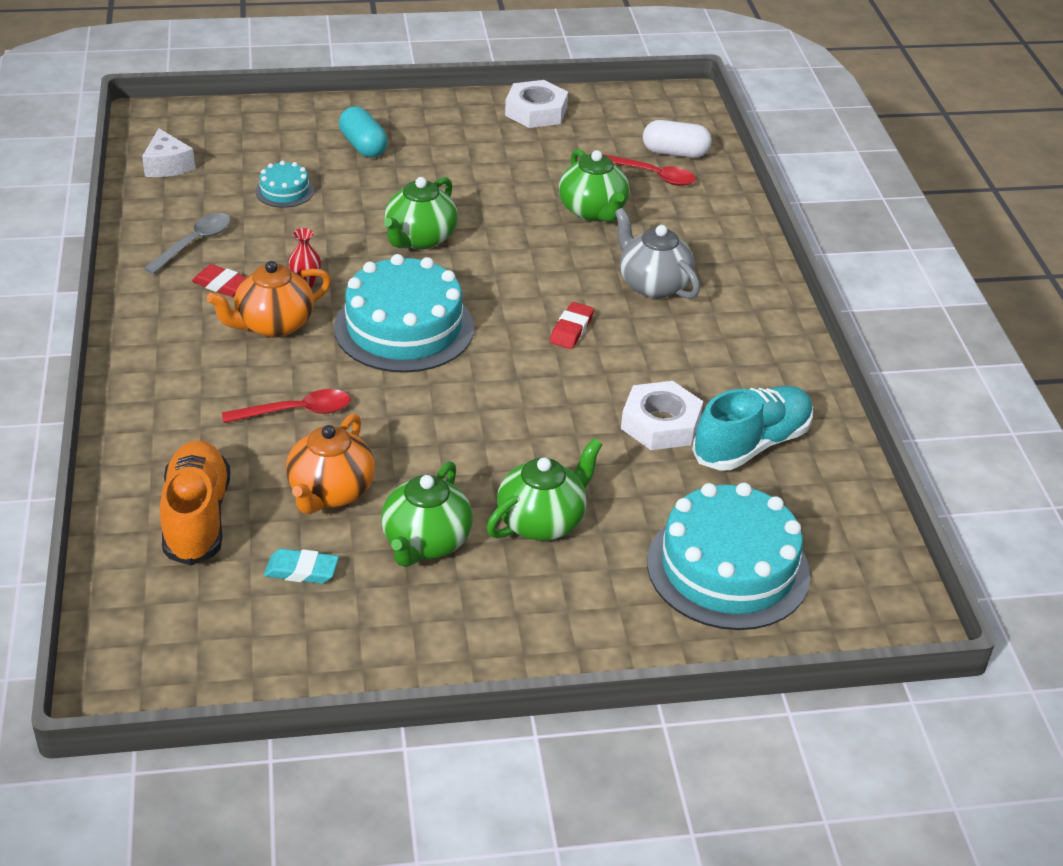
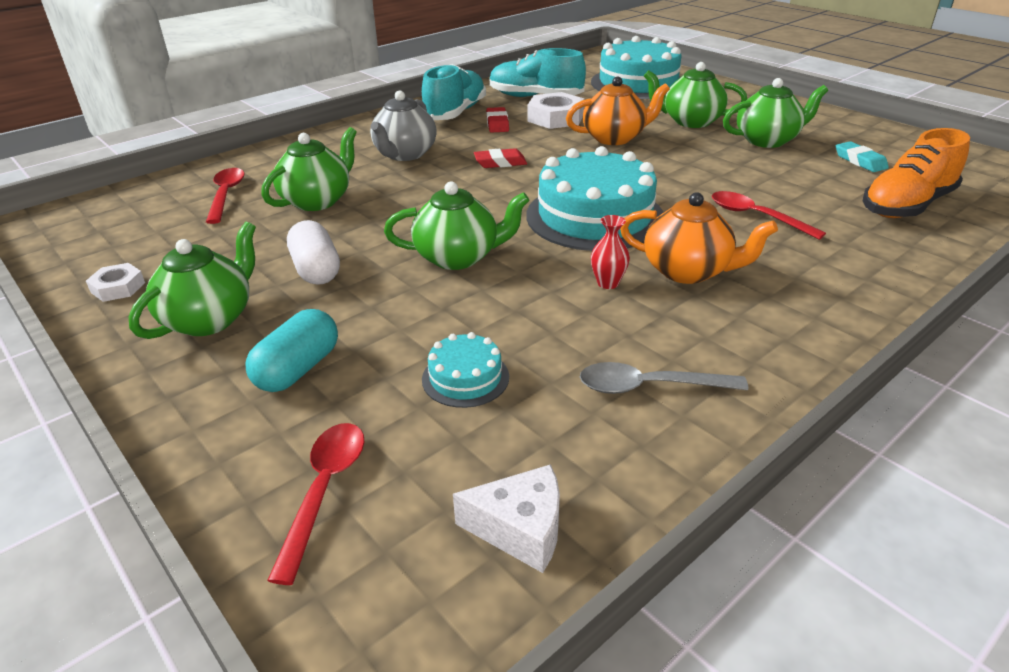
camera: 120 degrees left, 5 degrees down
white cheese [142,128,195,177] -> white cheese turned 60 degrees clockwise [453,464,560,573]
red eraser [192,264,246,297] -> red eraser moved to [486,107,509,133]
orange teapot [286,414,375,514] -> orange teapot moved to [566,76,670,145]
white nut [505,80,568,128] -> white nut [86,263,145,302], size x0.57
white capsule [643,120,712,158] -> white capsule moved to [287,220,340,285]
none -> green teapot [129,222,256,339]
none -> red spoon [267,423,364,585]
none -> turquoise shoe [422,64,486,120]

